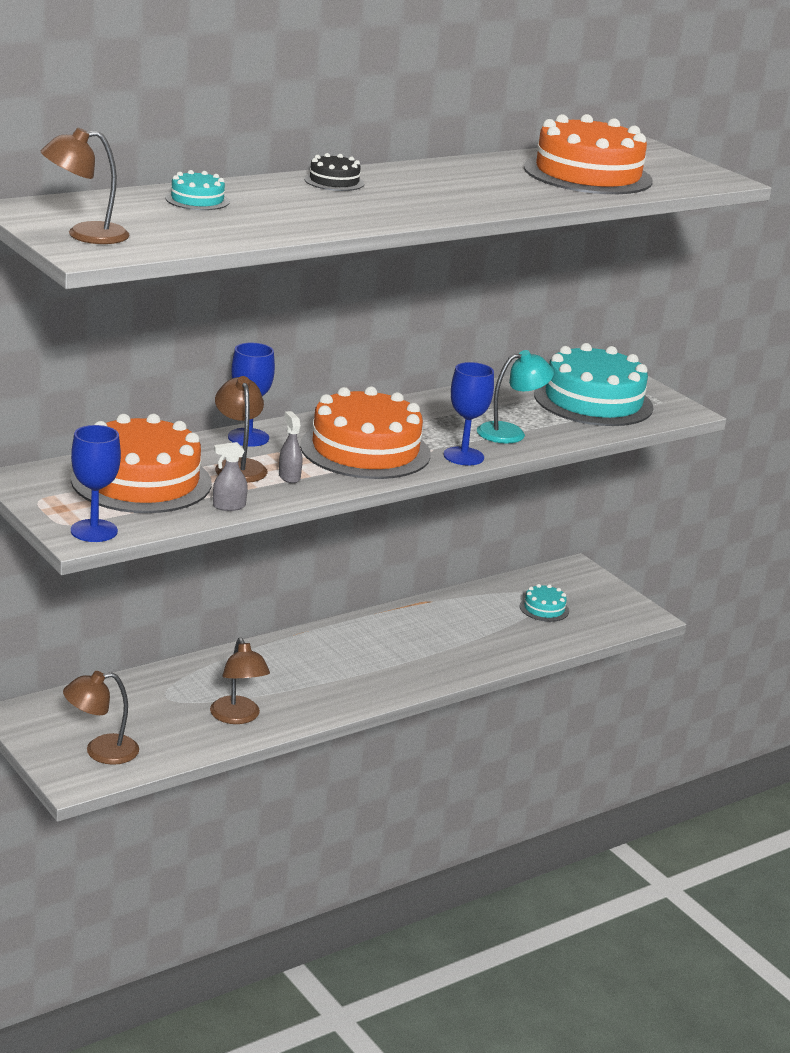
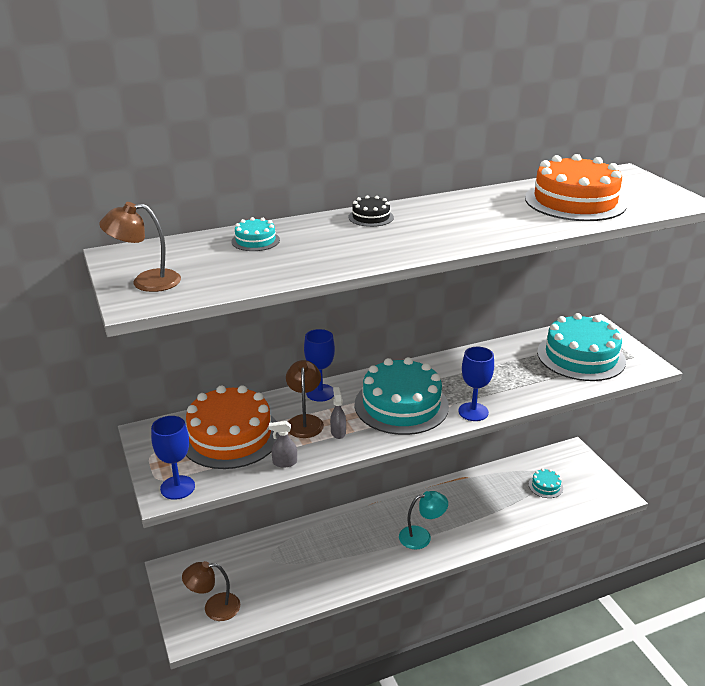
camera: 15 degrees right, 5 degrees up
brown lamp [210,638,270,724] -> none
orange cake [300,386,431,479] -> turquoise cake [355,357,449,435]
turquoise lamp [477,350,554,444] -> turquoise lamp moved to [399,491,448,549]

